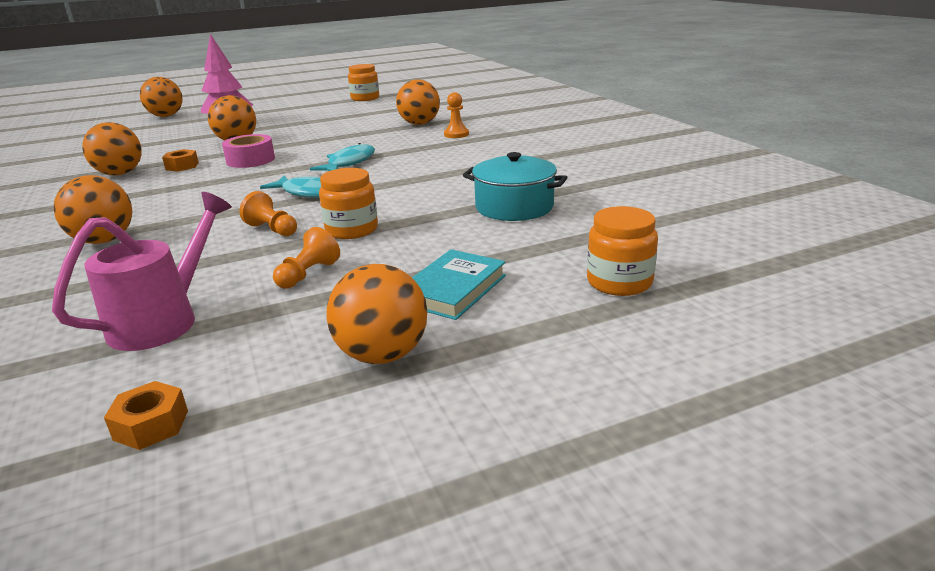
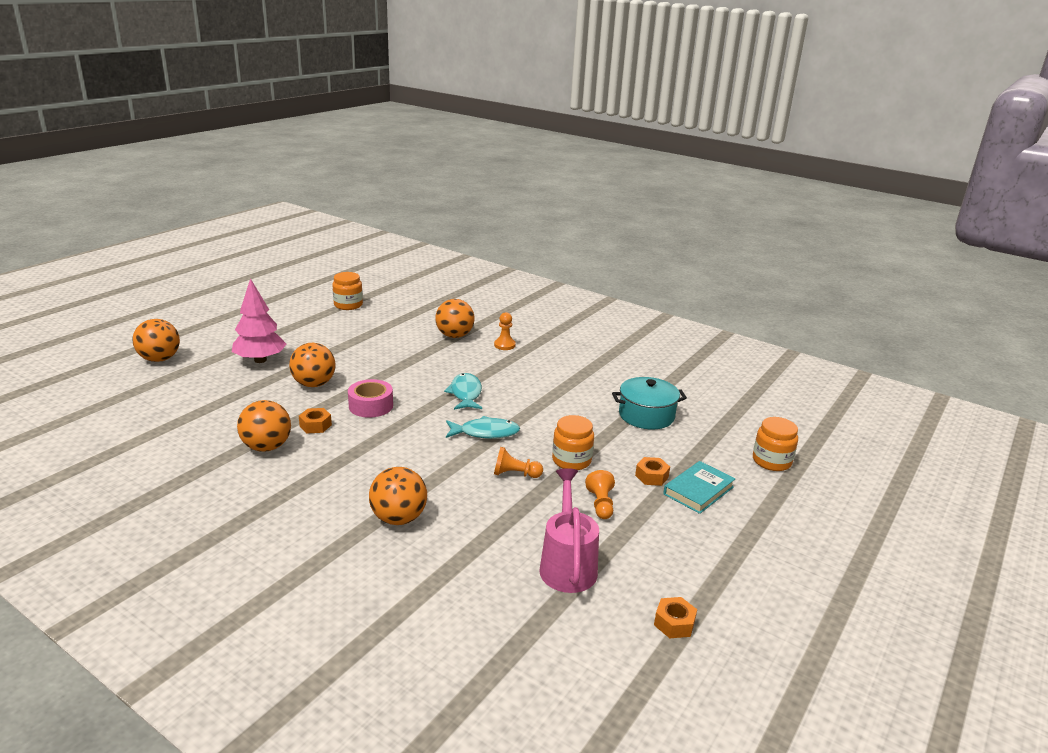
camera: 35 degrees left, 0 degrees up
orange ball [326,264,427,364] -> none
turquoise book [412,249,506,320] -> turquoise book turned 45 degrees clockwise [663,461,735,514]
none -> orange nut [635,457,670,486]

